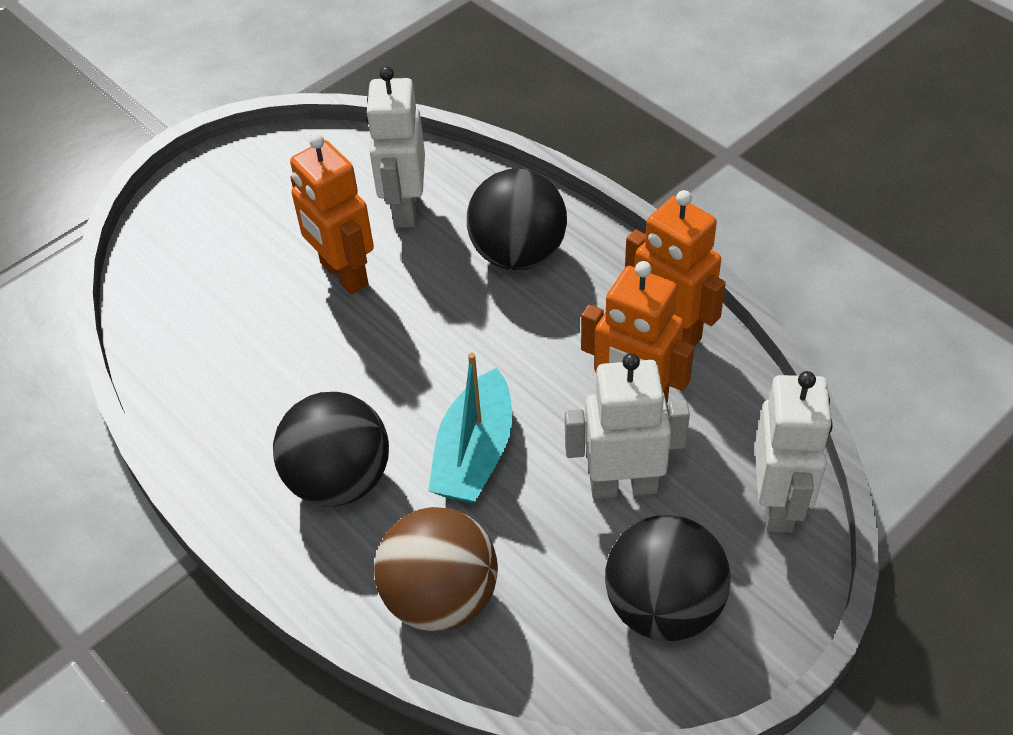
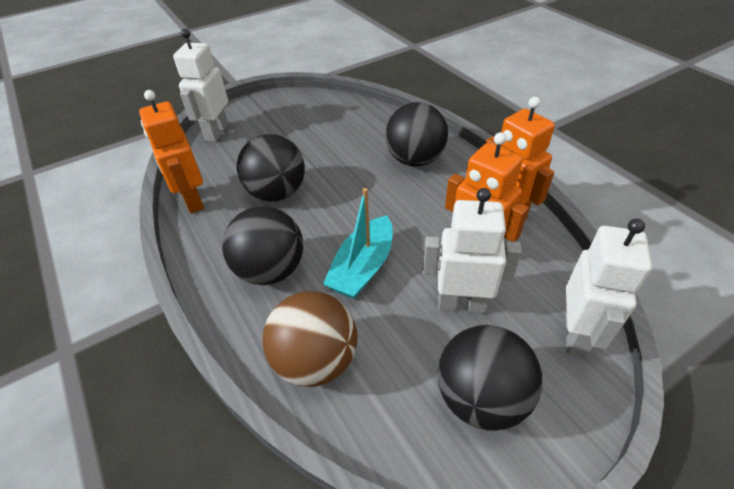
camera: 10 degrees right, 5 degrees down
orange robot [290,134,374,294] -> orange robot moved to [139,90,204,213]
white robot [365,66,425,228] -> white robot moved to [173,29,228,142]
none -> black ball [237,134,305,202]

